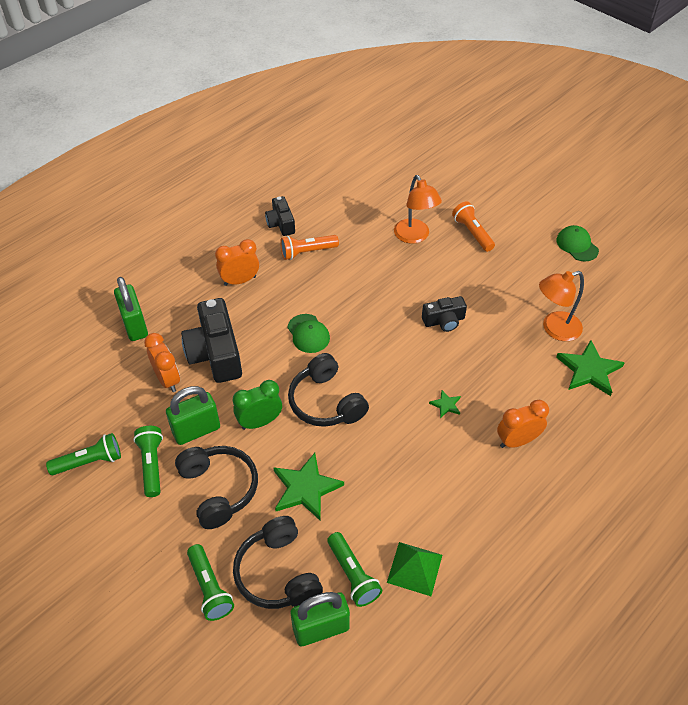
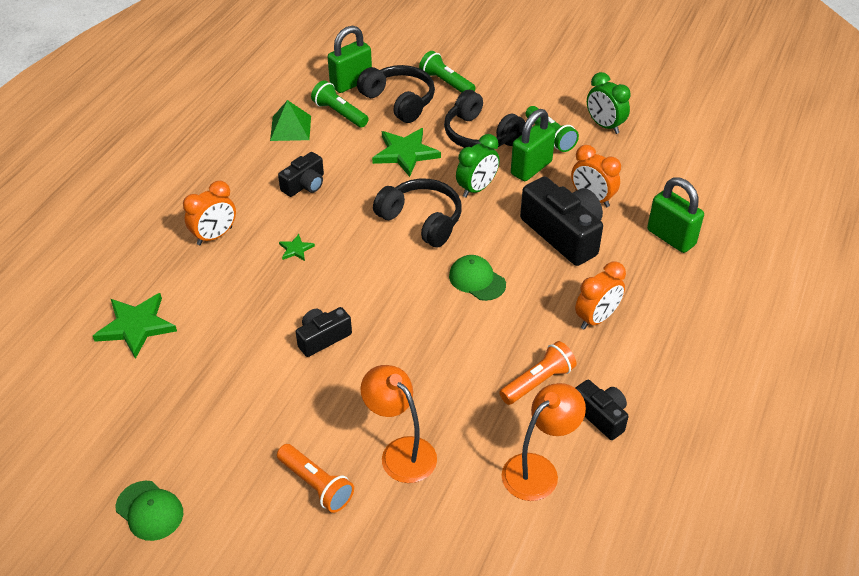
camera: 160 degrees right, 5 degrees down
green flashlight [46,433,121,475] -> green clock [587,72,631,134]
orange lamp [539,271,584,341] -> orange lamp moved to [502,383,586,501]
none -> black camera [278,152,324,197]

